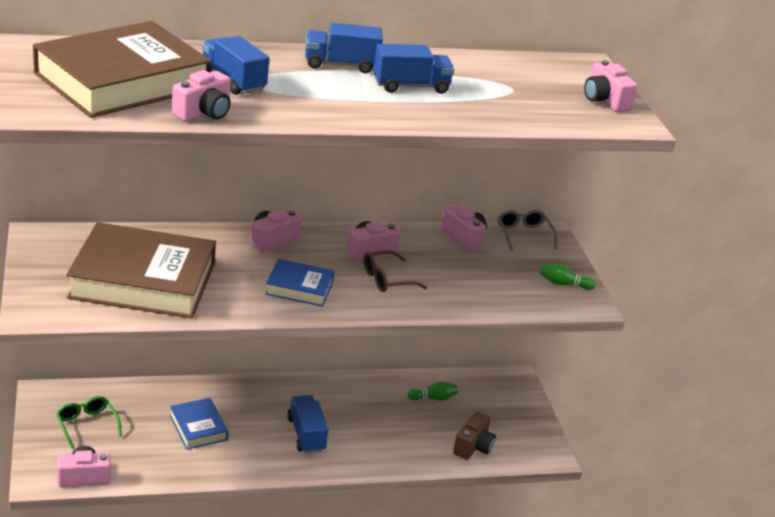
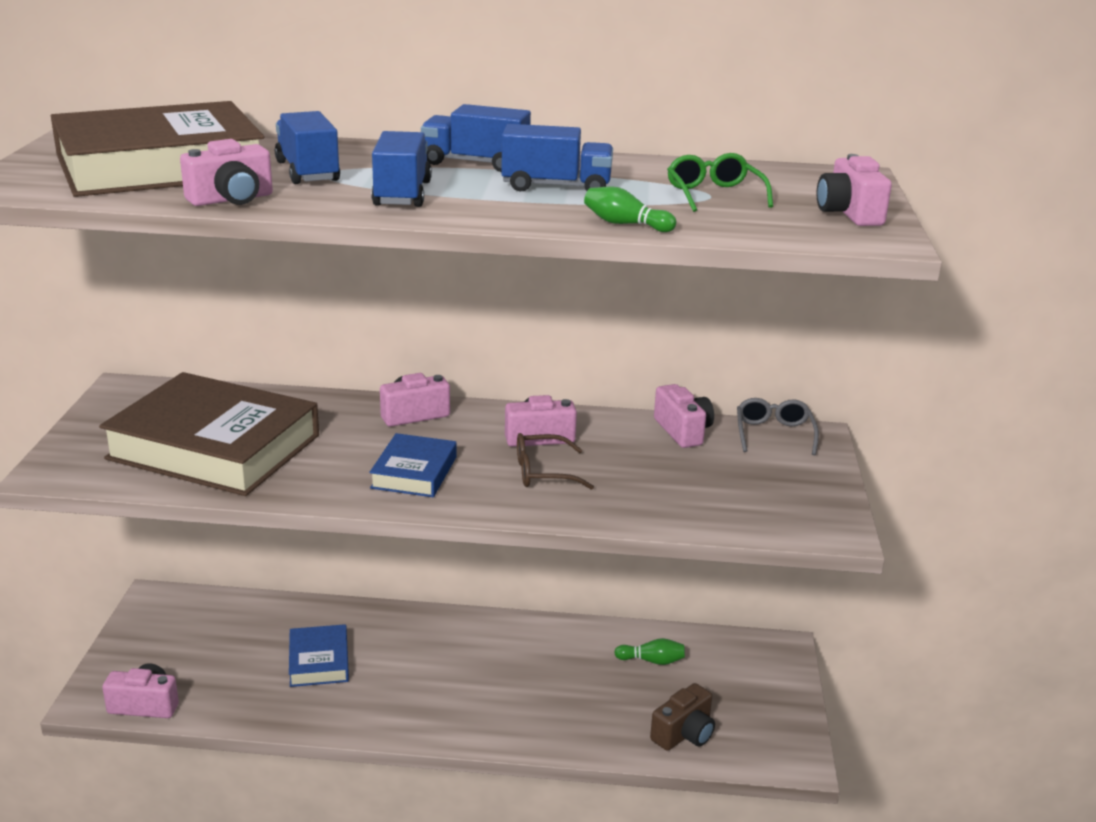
camera: 20 degrees right, 5 degrees down
green glasses [56,396,122,450] -> green glasses moved to [667,153,773,212]
blue book [265,259,335,307] -> blue book turned 75 degrees clockwise [369,433,457,497]
blue truck [287,395,329,453] -> blue truck moved to [371,131,432,207]
green bowling pin [540,264,595,290] -> green bowling pin moved to [584,186,676,232]

